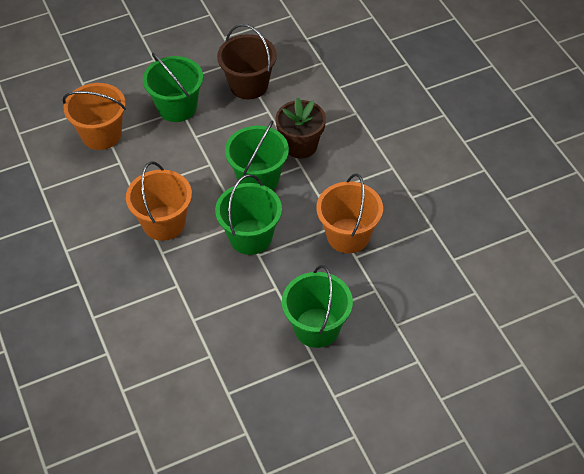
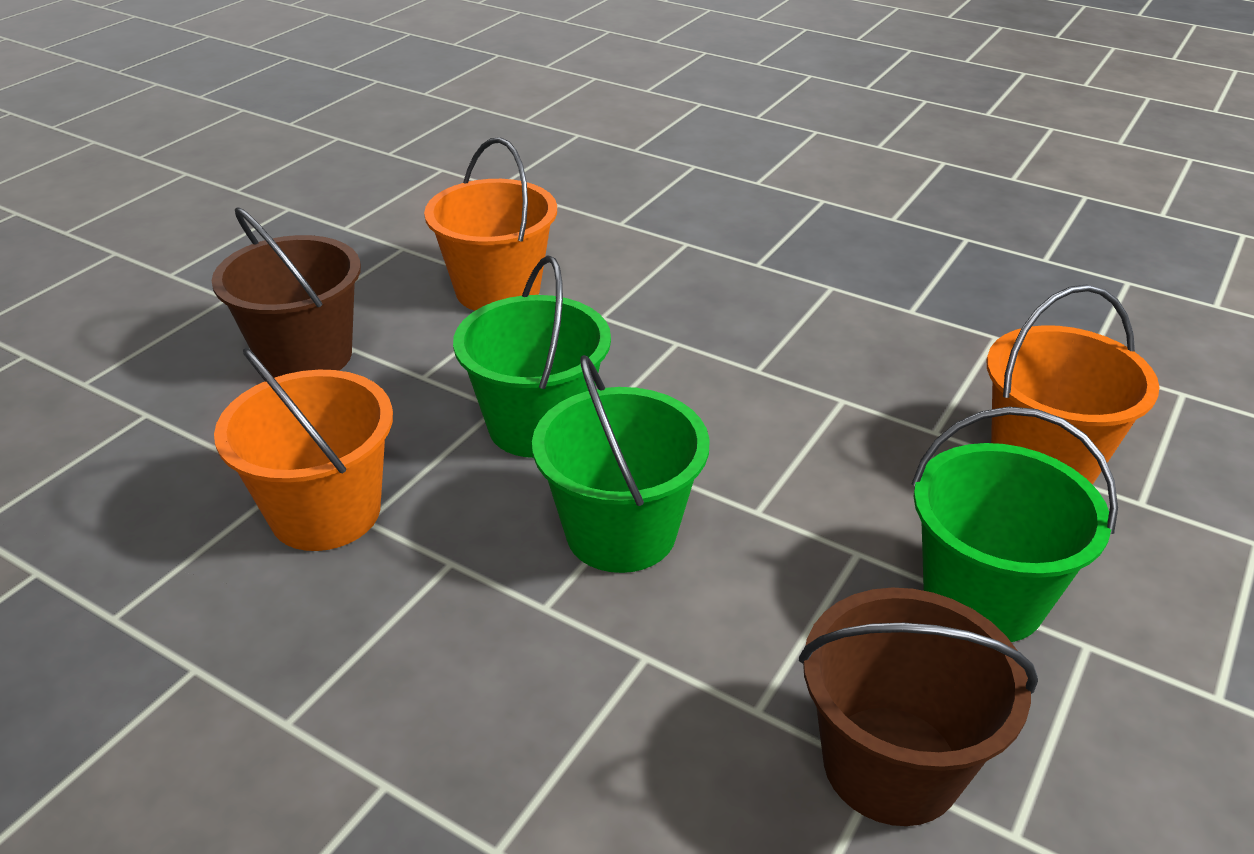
camera: 145 degrees right, 15 degrees down
orange bucket [126,161,192,241] -> orange bucket moved to [424,137,557,311]
brown flower pot [275,97,326,159] -> none
green bucket [282,265,353,348] -> brown bucket [212,207,361,378]

